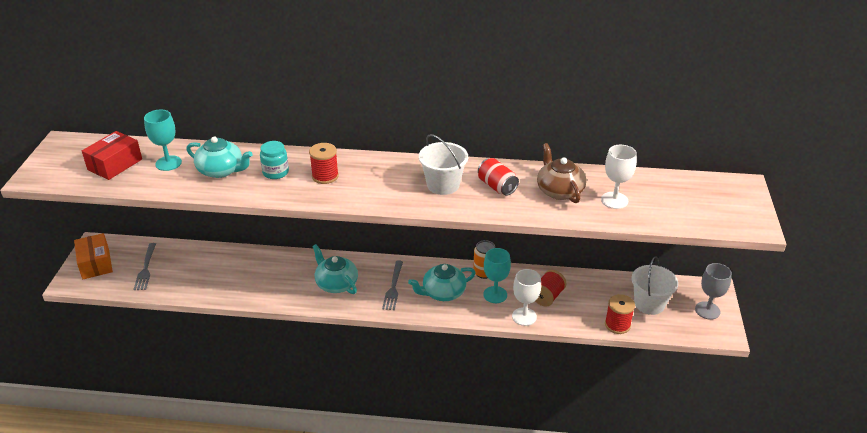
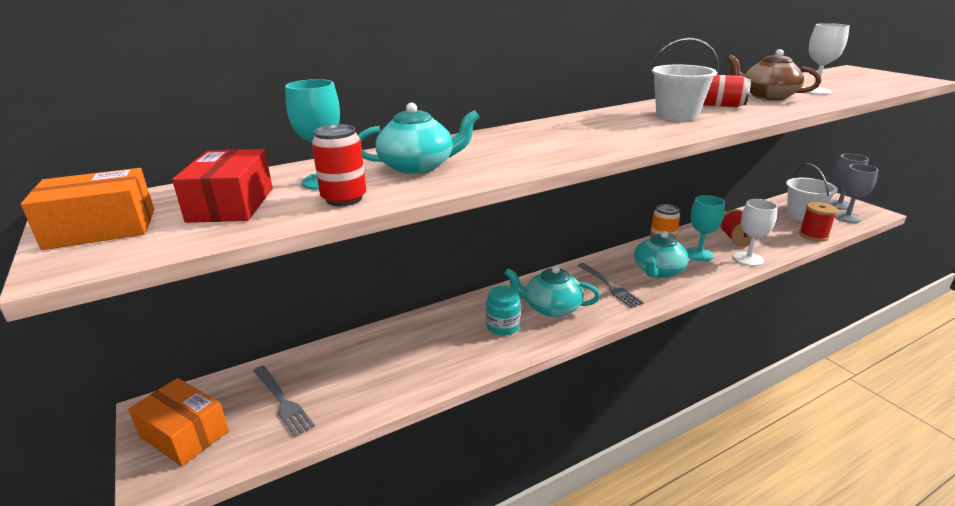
camera: 35 degrees left, 10 degrees down
turquoise jar [260,141,289,179] -> turquoise jar moved to [486,286,521,336]
red spool [309,143,339,184] -> none
none -> orange box [21,168,154,250]
none -> red can [312,124,366,206]
none -> grey goblet [835,164,878,223]

